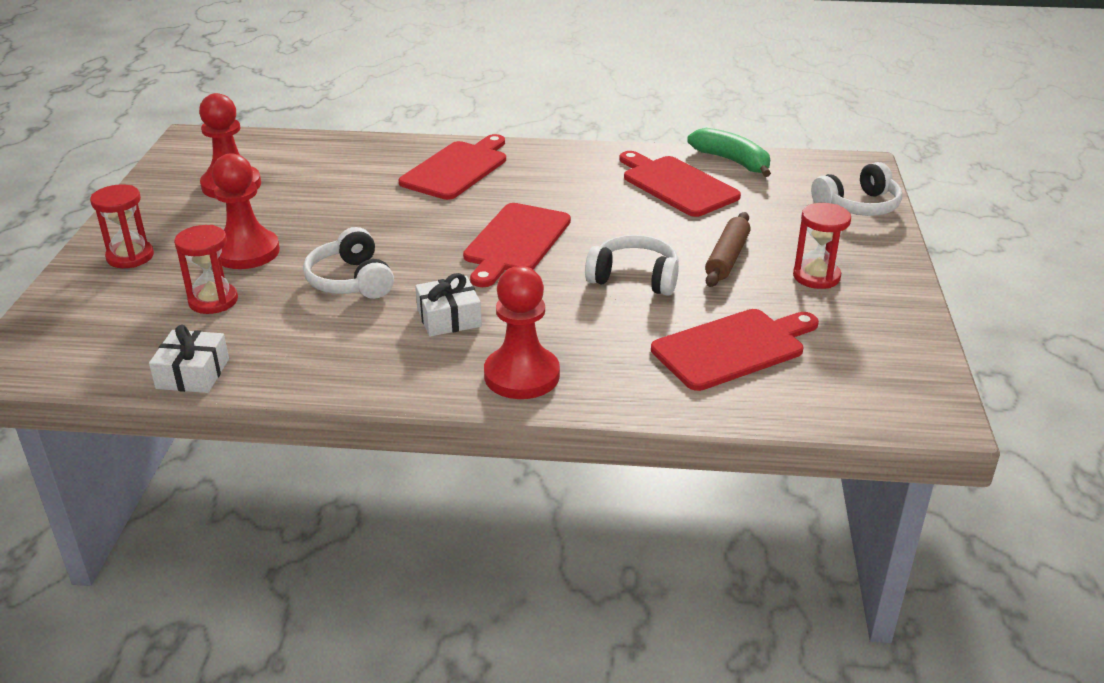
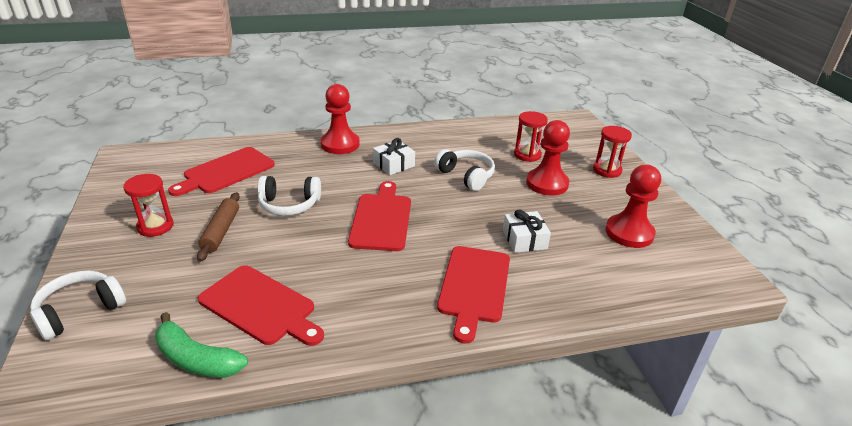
camera: 160 degrees right, 0 degrees up
white gift [149,325,229,393] -> white gift moved to [503,210,551,253]

